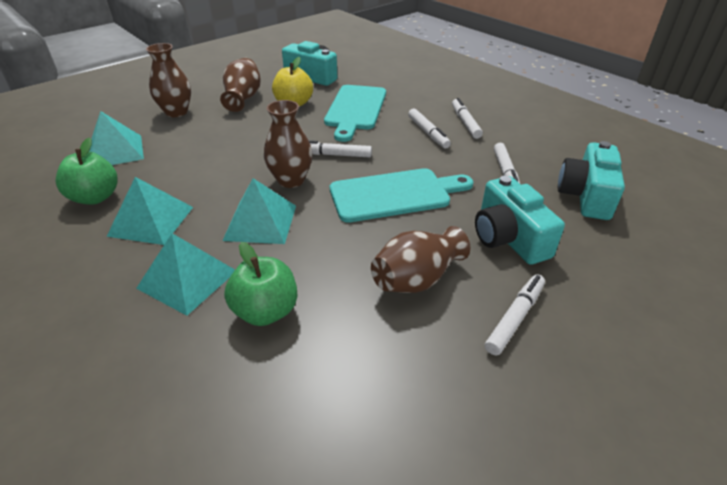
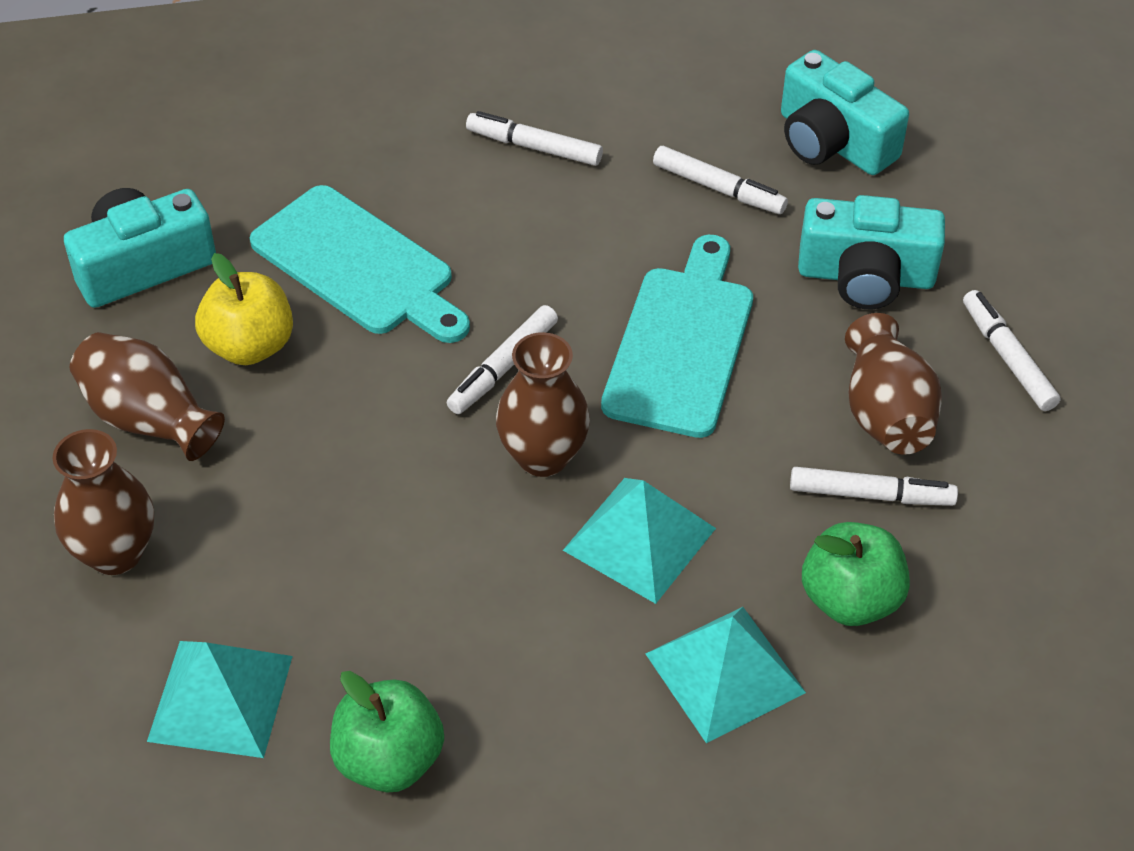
camera: 60 degrees left, 10 degrees up
turquoise pyramid [106,177,193,245] -> none
white marker [408,109,451,149] -> white marker moved to [790,467,958,506]

